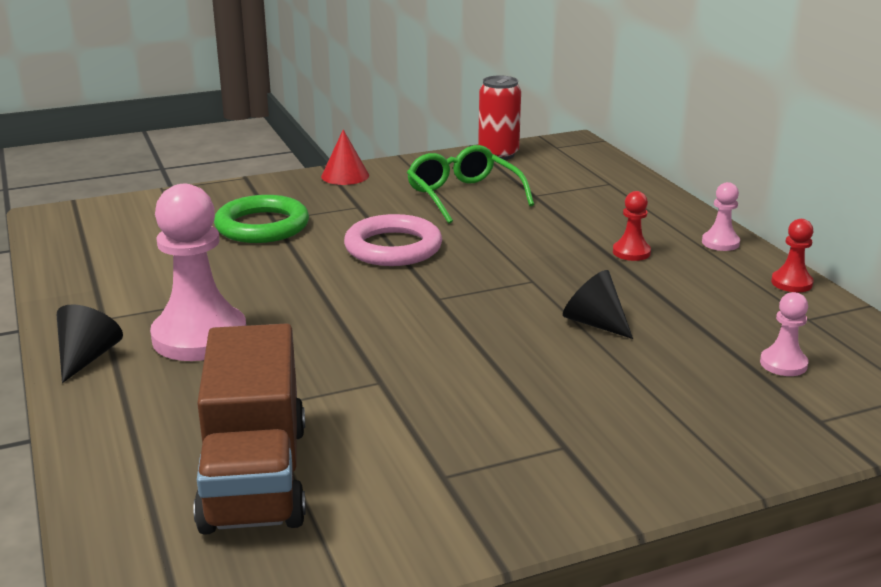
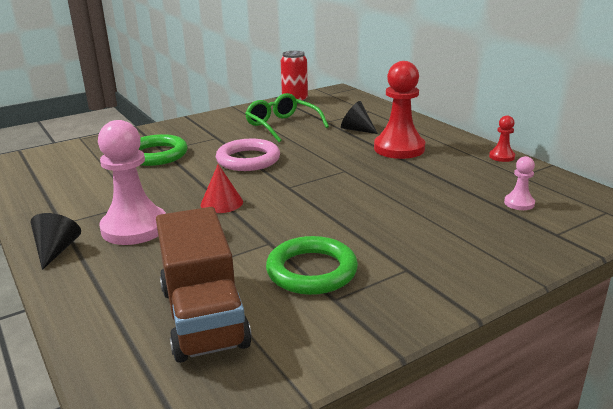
camera: 10 degrees left, 0 degrees up
red cone [321,129,369,185] -> red cone moved to [201,164,243,213]
black cone [563,270,633,339] -> black cone moved to [341,101,378,134]
red pawn [613,191,651,261] -> red pawn [374,61,425,159], size x2.13
pink pawn [702,182,740,251] -> none
none -> green ring [266,236,358,295]

